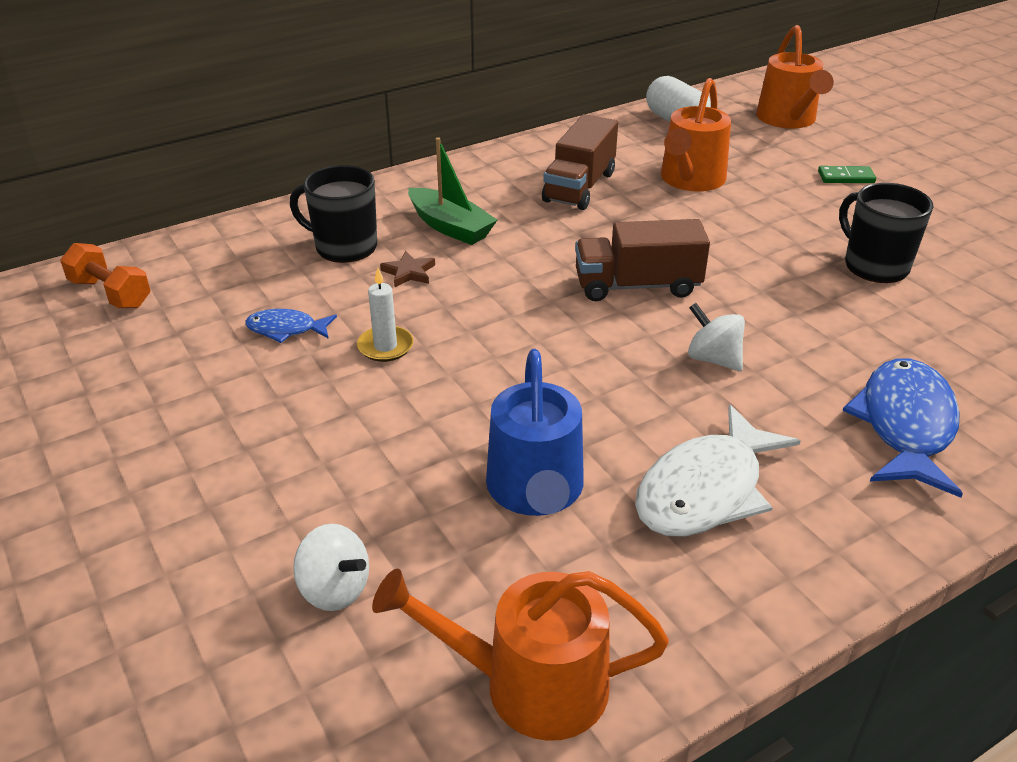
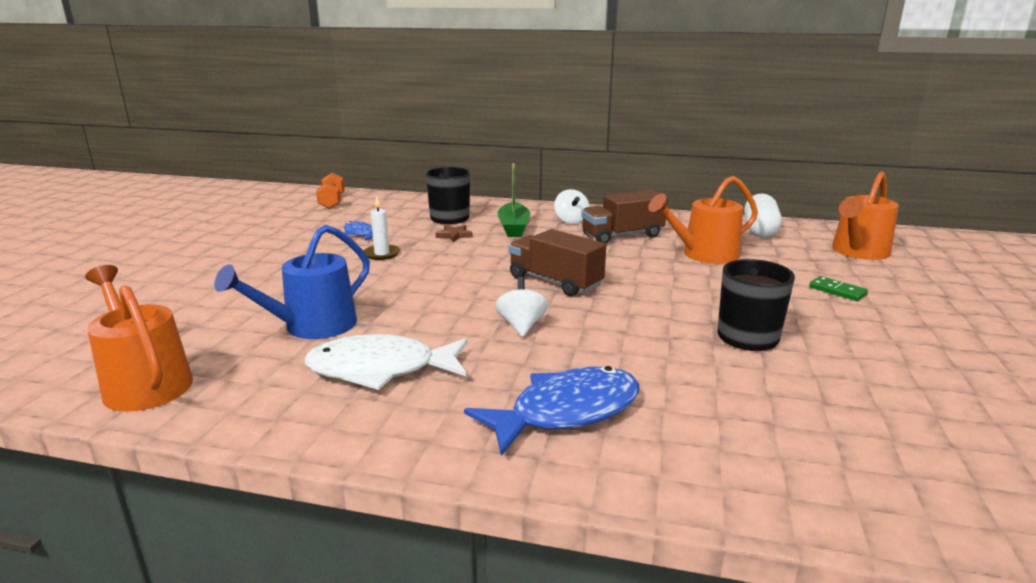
camera: 45 degrees right, 15 degrees down
white spinning top [293,524,369,611] -> white spinning top moved to [554,189,590,224]

